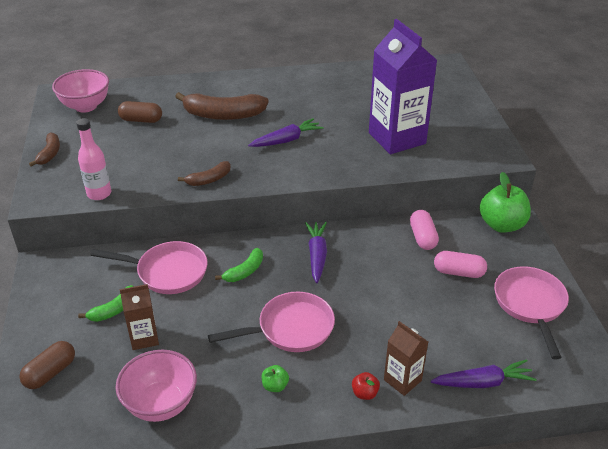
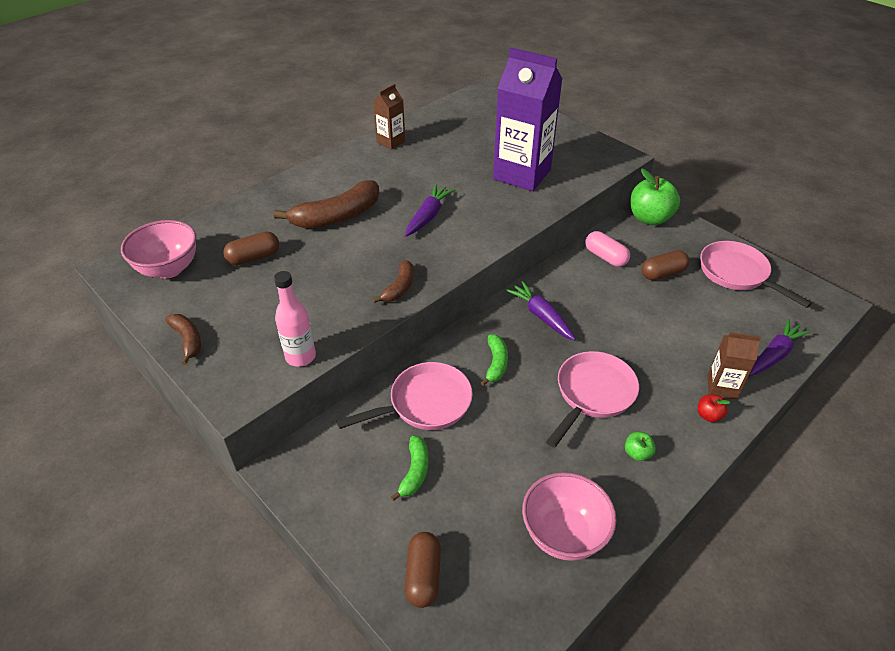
camera: 35 degrees left, 5 degrees up
brown carton [120,284,159,350] -> brown carton moved to [373,84,405,150]
pink capsule [434,251,487,278] -> brown capsule [641,250,690,280]

